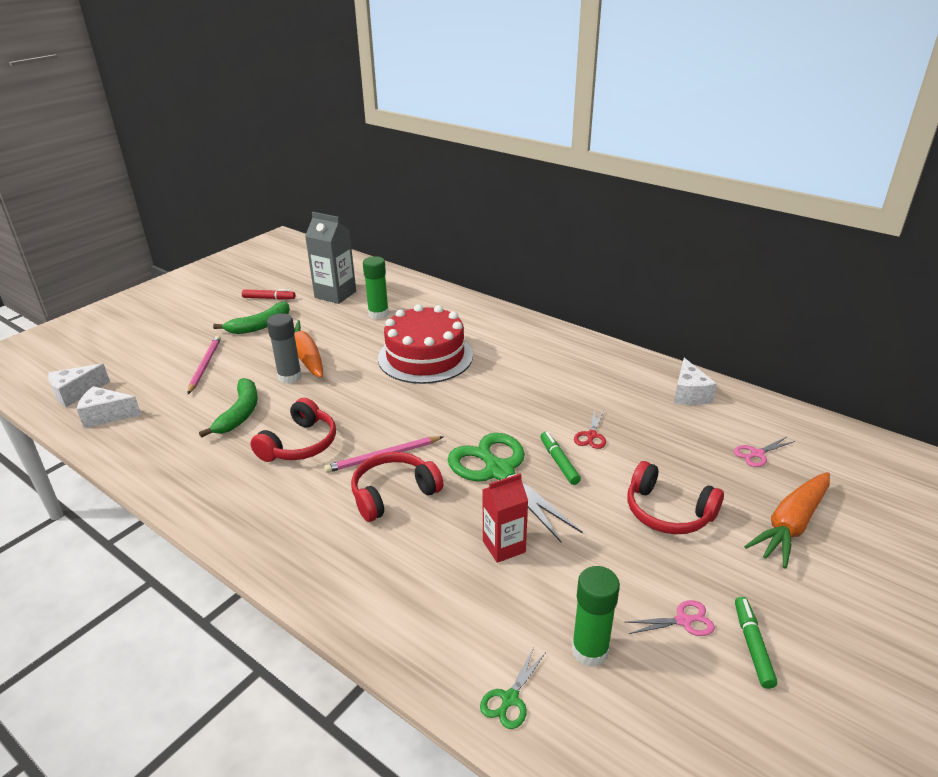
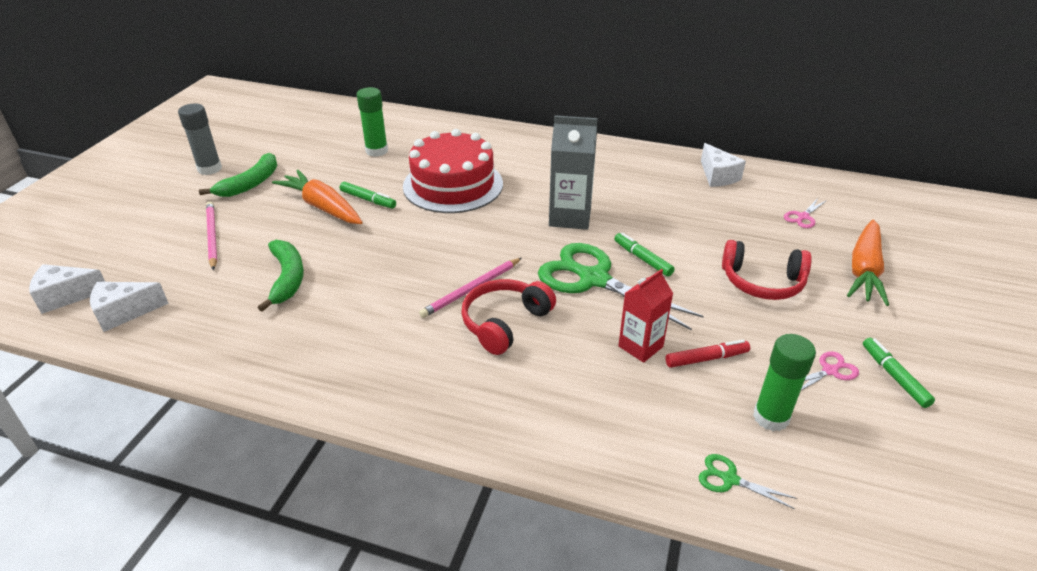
camera: 20 degrees left, 5 degrees up
white cheese [48,364,110,407] -> white cheese turned 45 degrees clockwise [29,264,105,314]
red marker [242,289,295,300] -> red marker moved to [665,340,750,368]
red headphones [250,398,336,462] -> none
grey glue stick [267,313,302,384] -> grey glue stick moved to [178,104,222,175]
grey carton [305,212,356,304] -> grey carton moved to [549,115,598,230]
green scissors [480,648,546,729] -> green scissors turned 105 degrees clockwise [699,454,797,509]
red scissors [574,409,606,449] -> none
none -> green marker [340,182,396,208]

